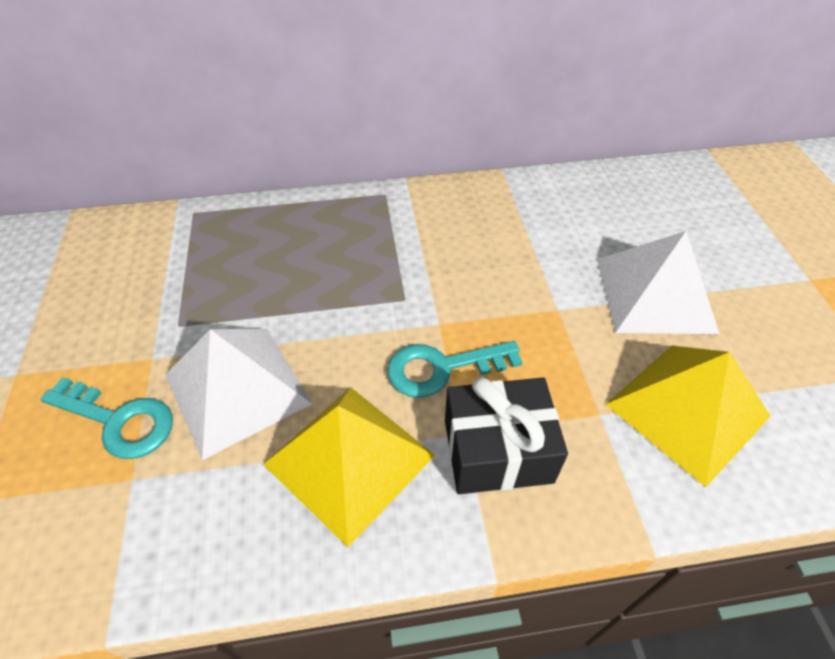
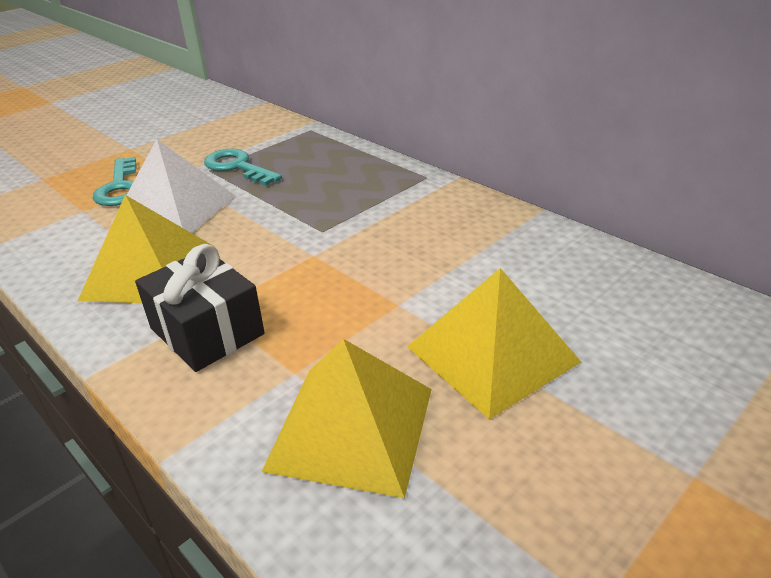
camera: 55 degrees right, 15 degrees down
turquoise key [387,341,522,398] -> turquoise key moved to [204,149,282,186]
white pyramid [597,231,719,334] -> yellow pyramid [407,268,581,419]

